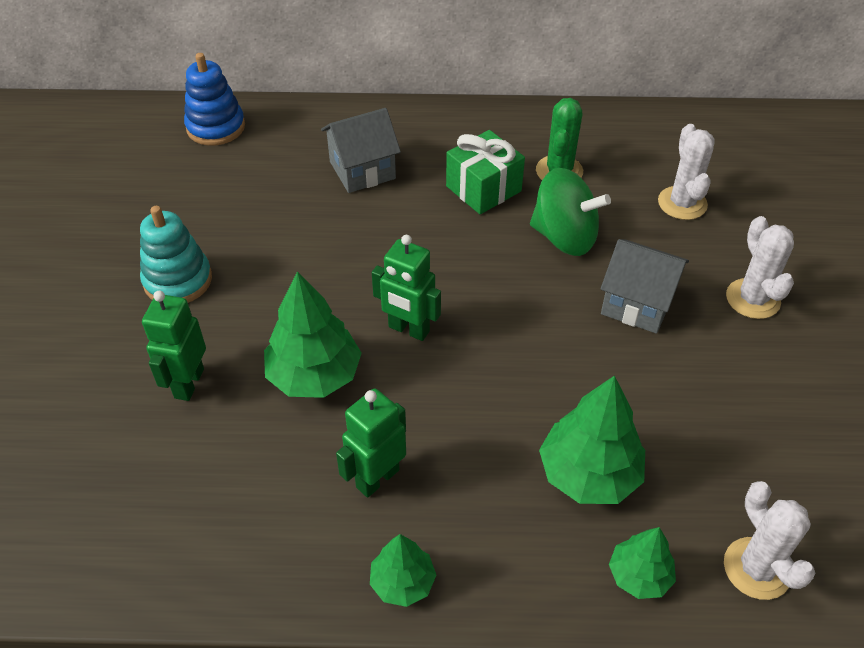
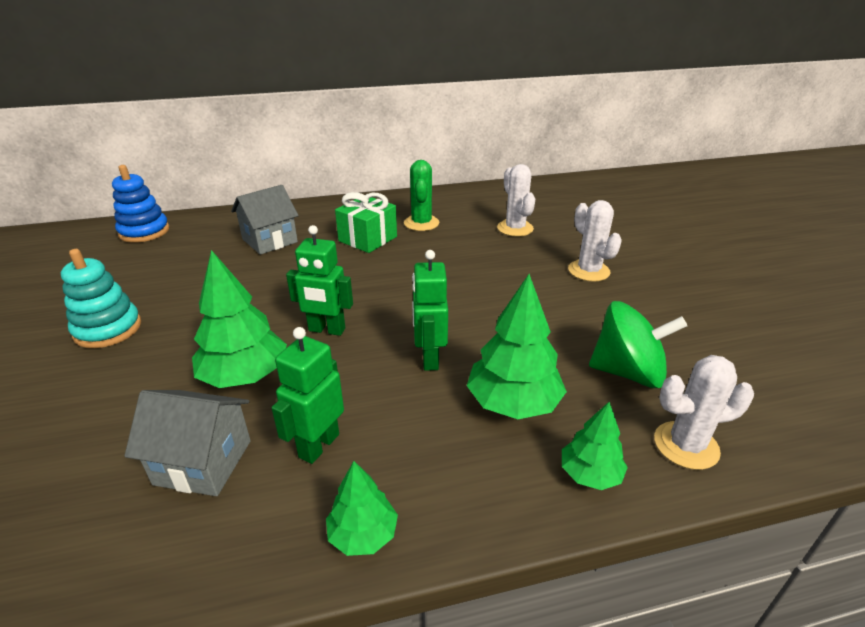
camera: 15 degrees left, 15 degrees down
green robot [142,291,206,401] -> green robot moved to [412,250,448,371]
green spinning top [530,168,611,256] -> green spinning top moved to [589,301,687,388]
grey house [600,239,689,334] -> grey house moved to [124,390,251,496]
white cactus [724,481,815,600] -> white cactus turned 60 degrees counterclockwise [654,355,754,470]

